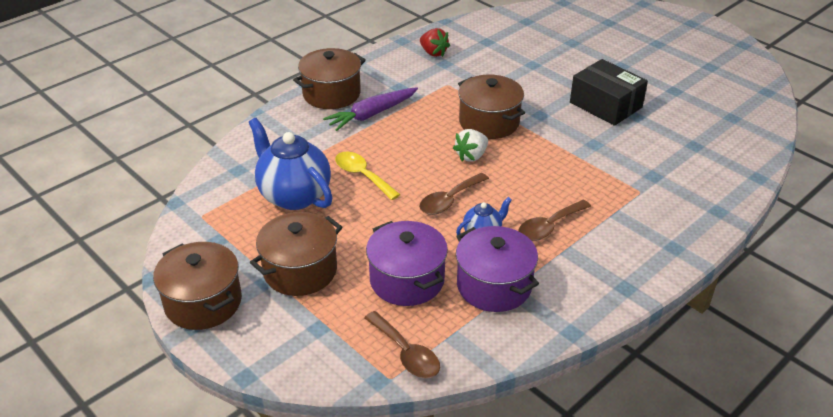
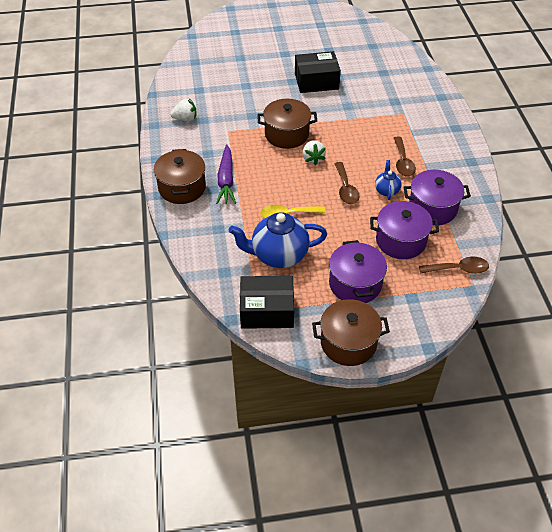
camera: 55 degrees left, 10 degrees up
brown pot [250,212,343,296] -> purple pot [329,240,387,303]
red strawberry [420,28,450,57] -> white strawberry [170,98,197,121]
none -> black box [240,276,294,329]

